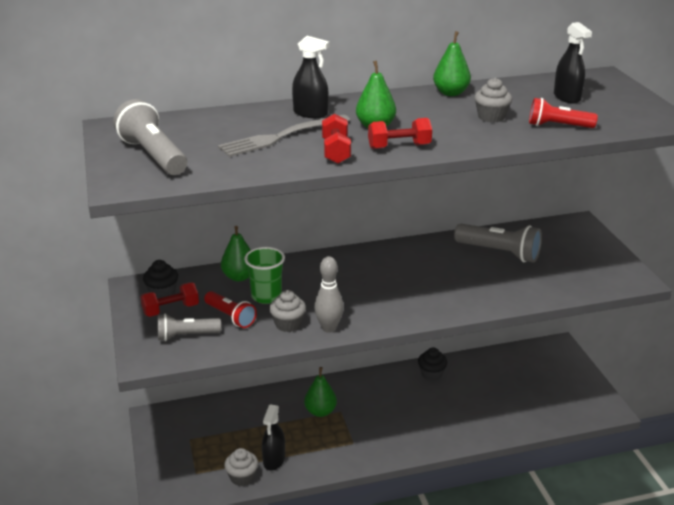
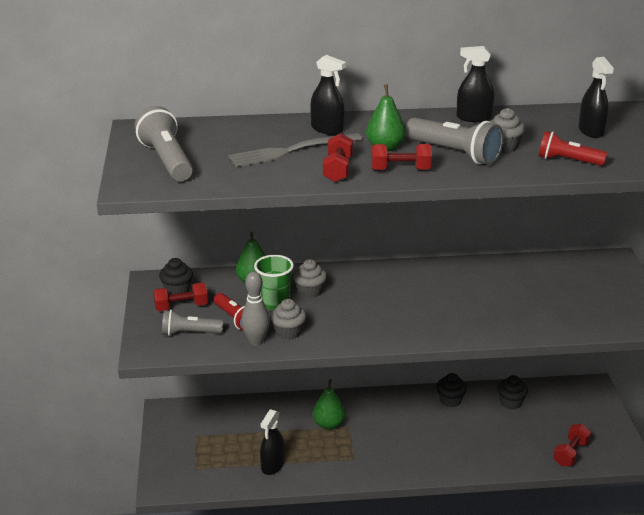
camera: 10 degrees right, 0 degrees up
grey cupcake [224,448,258,486] -> grey cupcake moved to [293,259,327,298]
grey bowling pin [314,256,344,333] -> grey bowling pin moved to [241,271,270,346]
green pear [433,31,471,96] -> black spray bottle [456,46,494,122]
grey flashlight [454,224,542,263] -> grey flashlight moved to [405,117,504,165]
none -> black cupcake [497,375,528,410]
none -> red dumbbell [553,424,591,466]

